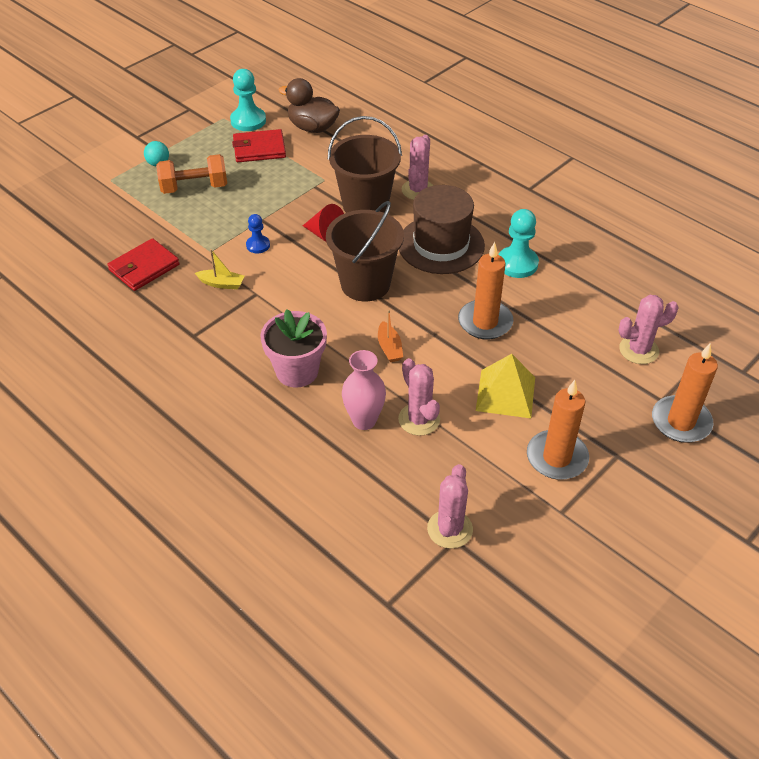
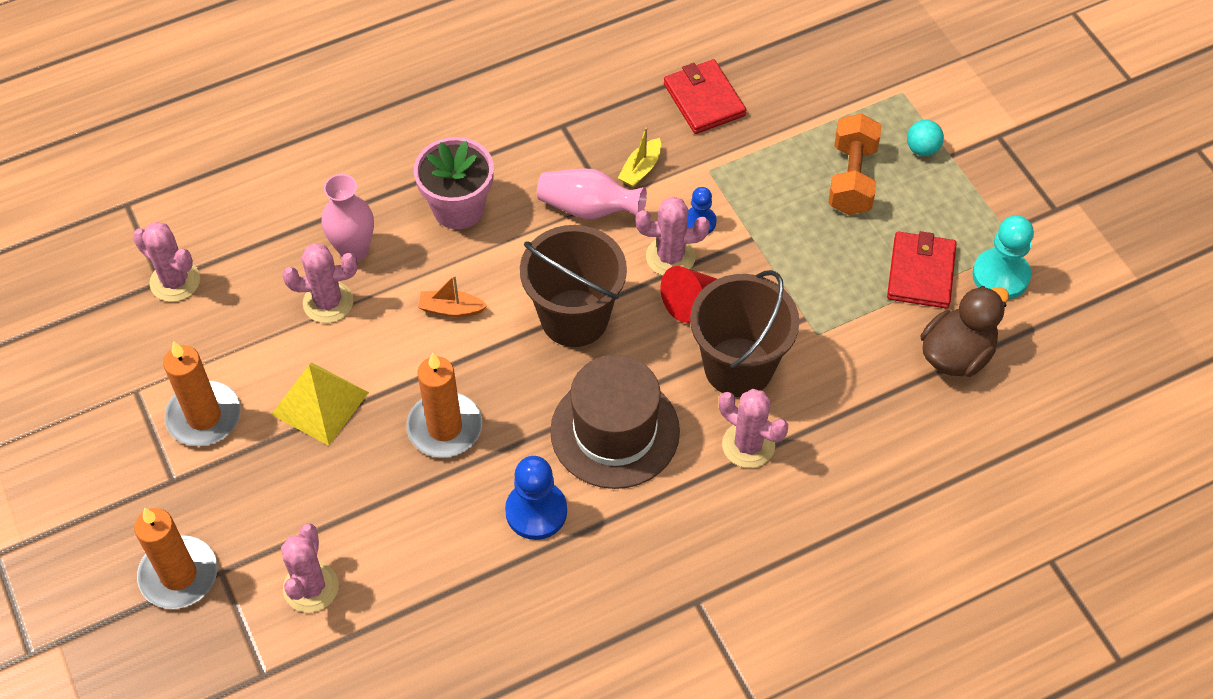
camera: 110 degrees right, 10 degrees up
turquoise pawn [498,209,539,278] -> blue pawn [505,456,567,540]
none -> pink vase [537,168,647,219]
none -> pink cactus [636,197,710,276]

